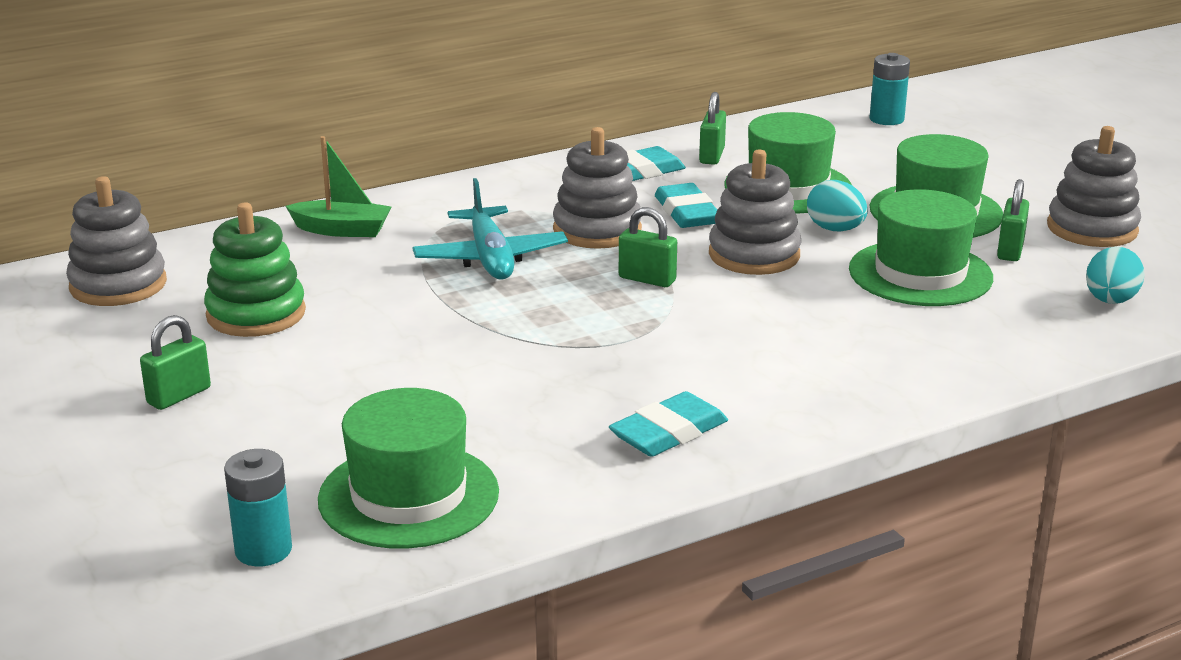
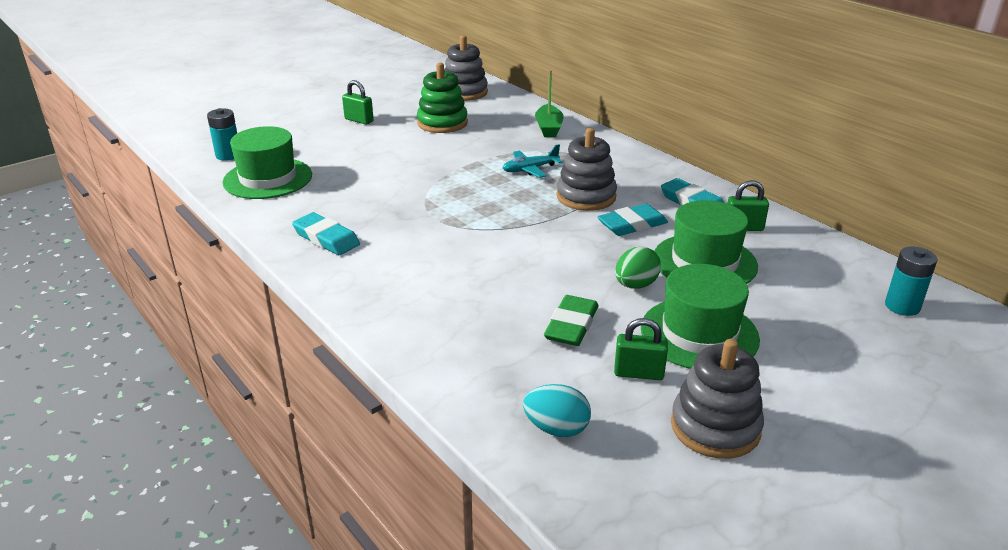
camera: 80 degrees right, 5 degrees up
turquoise plane [412,178,568,280] -> turquoise plane [503,144,562,178], size x0.65
green padlock [619,207,677,287] -> none
grey stacking toy [709,150,801,275] -> none
turquoise egg [807,180,868,232] -> green egg [615,247,661,289]
green hat [849,189,993,306] -> green eraser [544,295,598,346]

